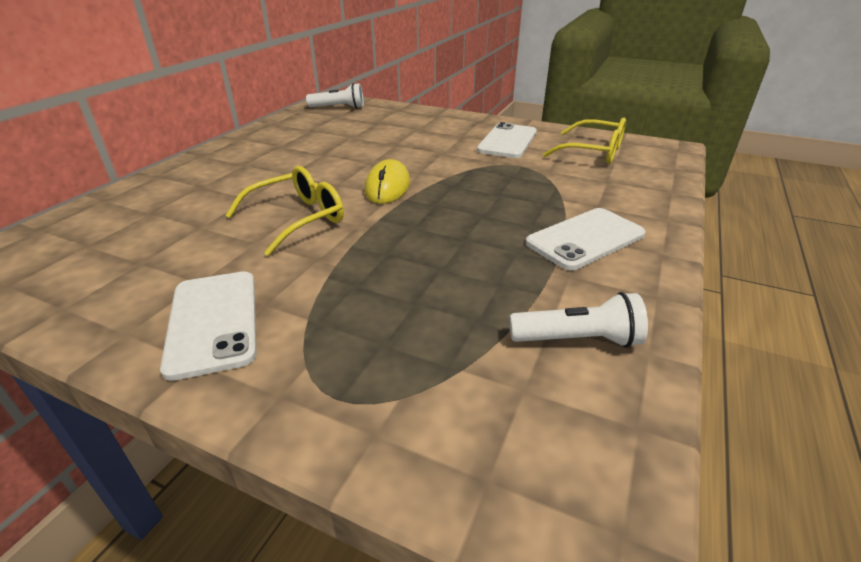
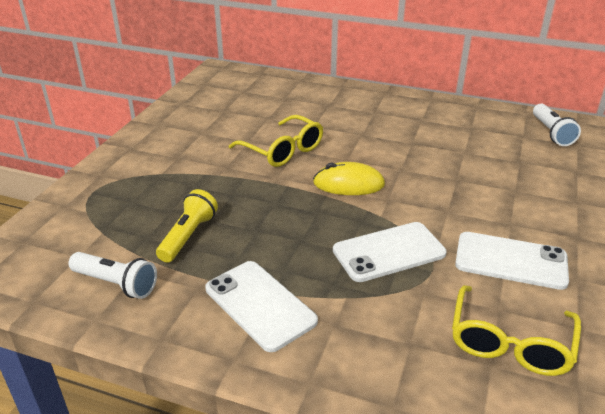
camera: 85 degrees right, 0 degrees up
white phone [160,271,257,381] -> white phone moved to [333,222,447,282]
white flashlight [509,292,648,348] -> white flashlight turned 60 degrees counterclockwise [68,252,157,299]
none -> yellow flashlight [156,189,218,263]

